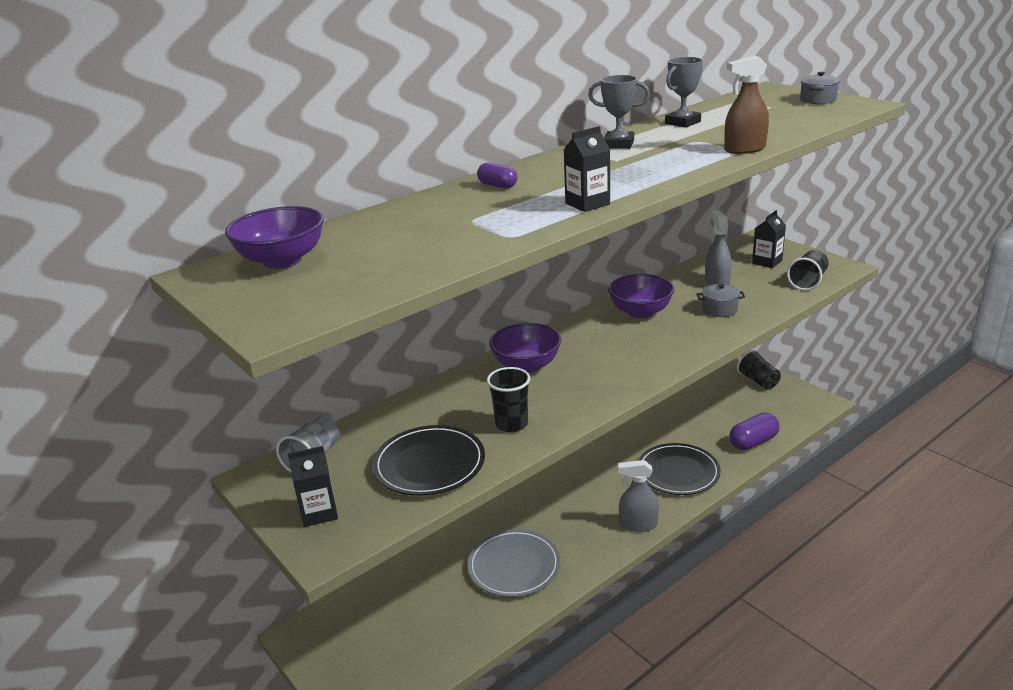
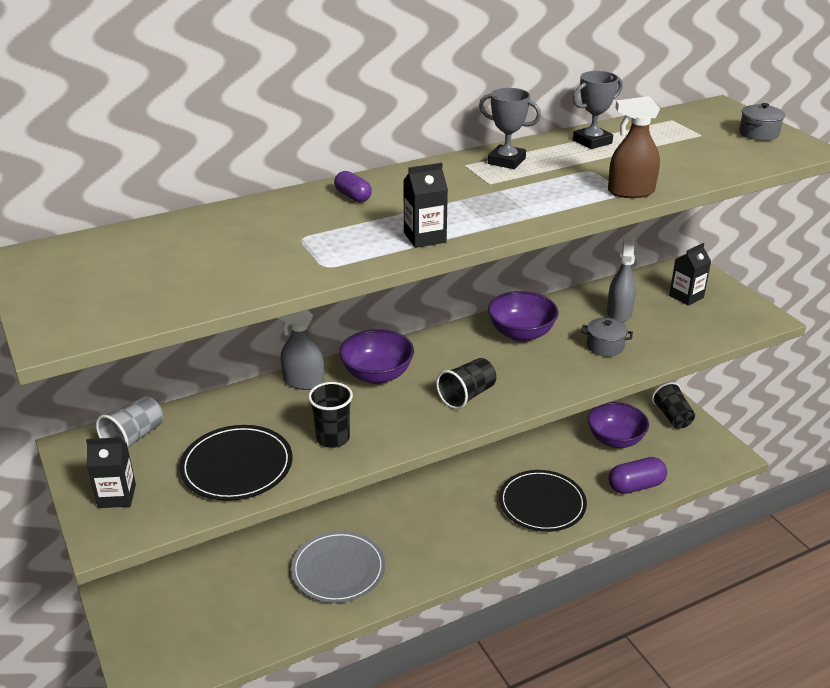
camera: 10 degrees right, 5 degrees up
purple bowl [225,206,324,269] -> purple bowl moved to [588,402,649,448]
grey spray bottle [618,460,659,532] -> grey spray bottle moved to [279,310,324,390]
black cup [787,250,829,291] -> black cup moved to [436,358,496,409]

